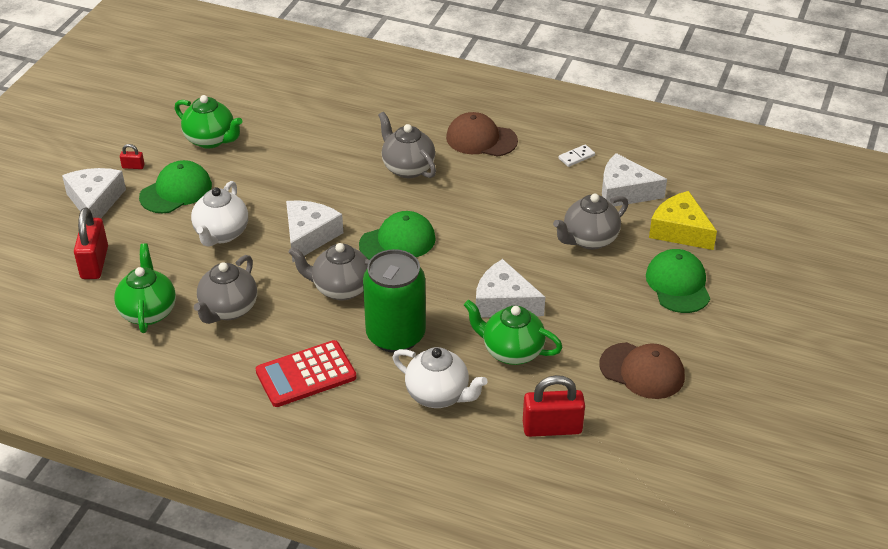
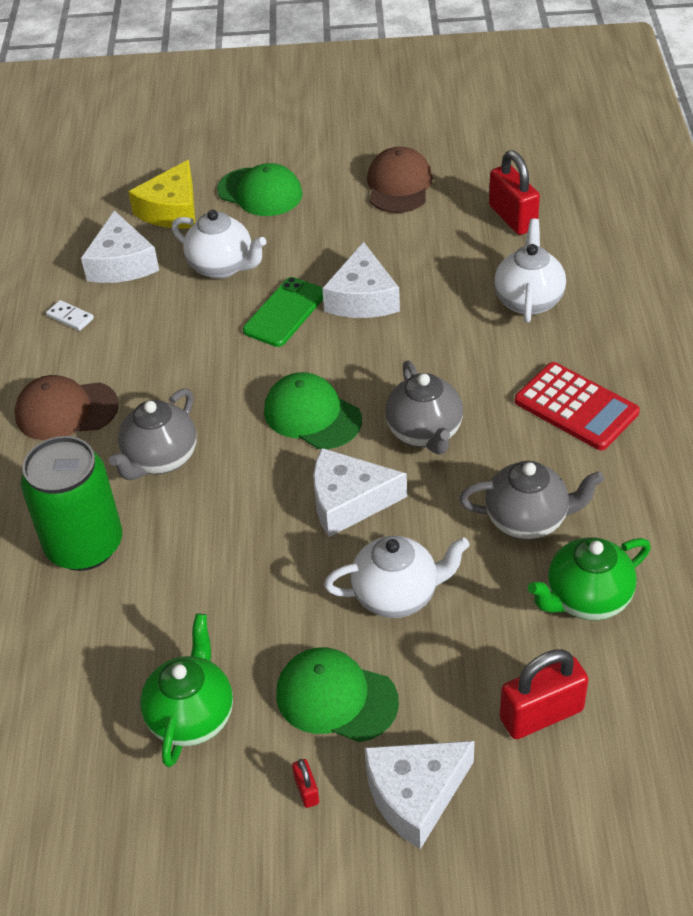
camera: 110 degrees left, 5 degrees up
green can [363,249,426,353] -> green can moved to [21,436,122,571]
brown cap [446,112,518,157] -> brown cap turned 90 degrees clockwise [15,375,119,440]
green teapot [464,300,563,365] -> none
grey teapot [553,193,628,250] -> white teapot [172,210,266,279]
green cap [646,249,710,313] -> green cap turned 120 degrees counterclockwise [217,163,303,216]
none -> green phone [243,277,323,347]

